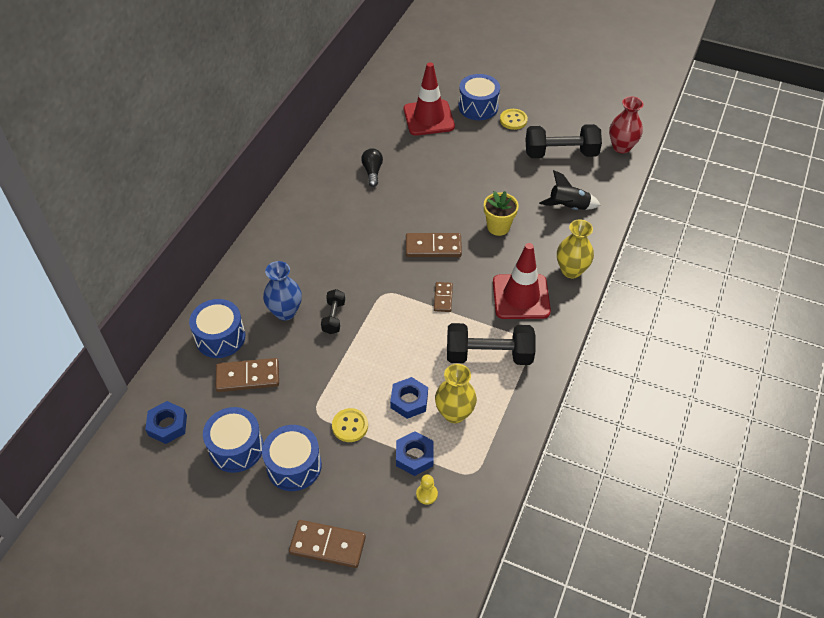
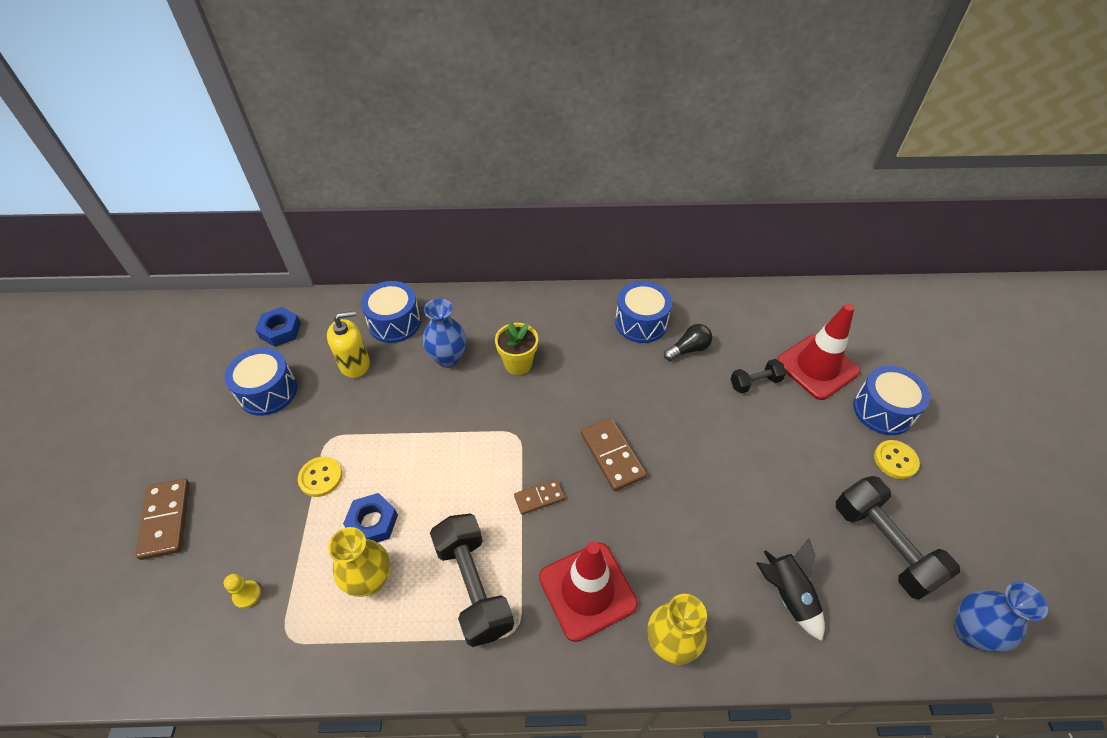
camera: 65 degrees right, 0 degrees up
brown domino [215,358,279,392] -> yellow soap dispenser [327,311,370,378]
blue drum [262,425,322,491] -> blue drum moved to [615,281,672,343]
black dumbbell [321,289,345,334] -> black dumbbell moved to [731,359,786,394]
blue nut [396,431,434,476] -> none
yellow flower pot [484,191,519,236] -> yellow flower pot moved to [495,321,538,375]
red vase [609,96,644,154] -> blue vase [954,582,1048,653]

